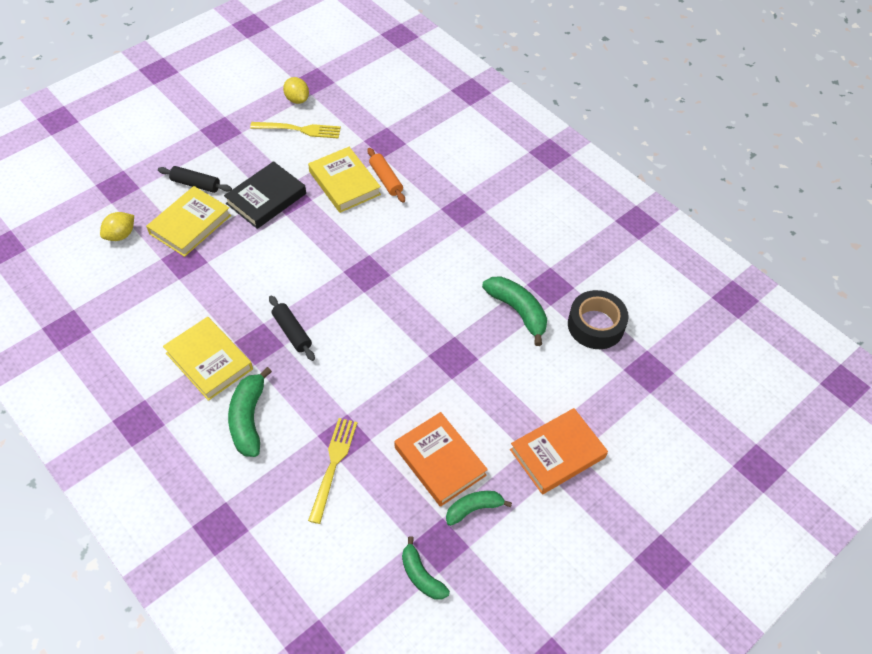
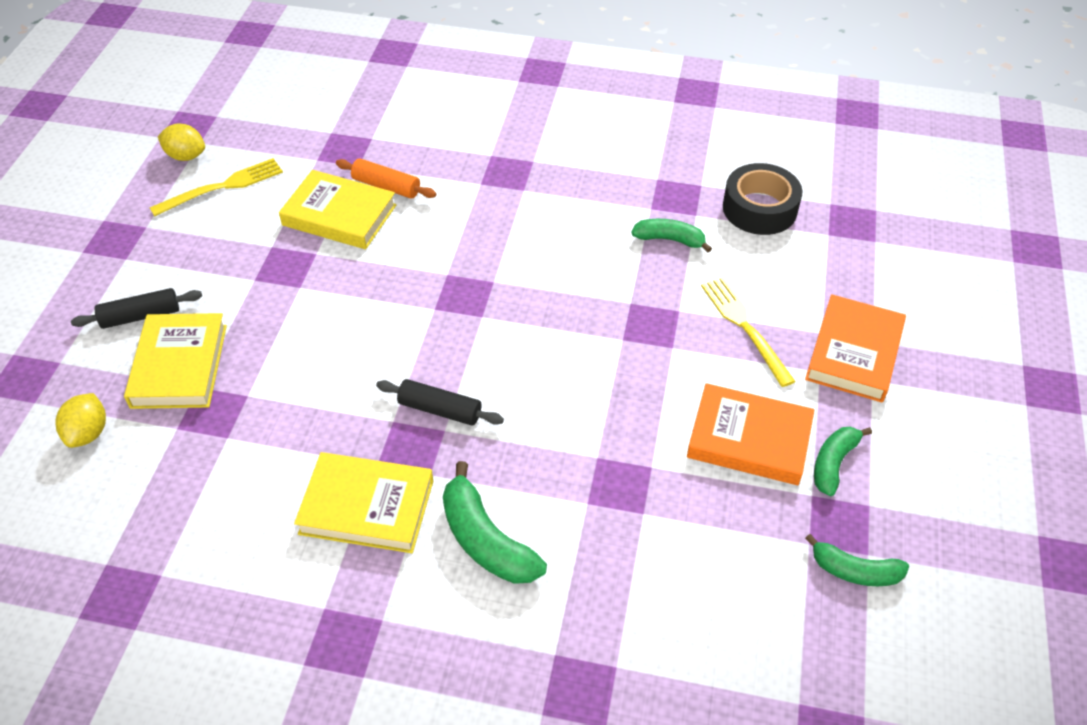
camera: 35 degrees left, 5 degrees down
black book [224,161,306,229] -> none
yellow fork [308,418,357,524] -> yellow fork moved to [701,277,796,387]
green banana [482,276,547,346] -> green banana [631,219,712,252], size x0.65

